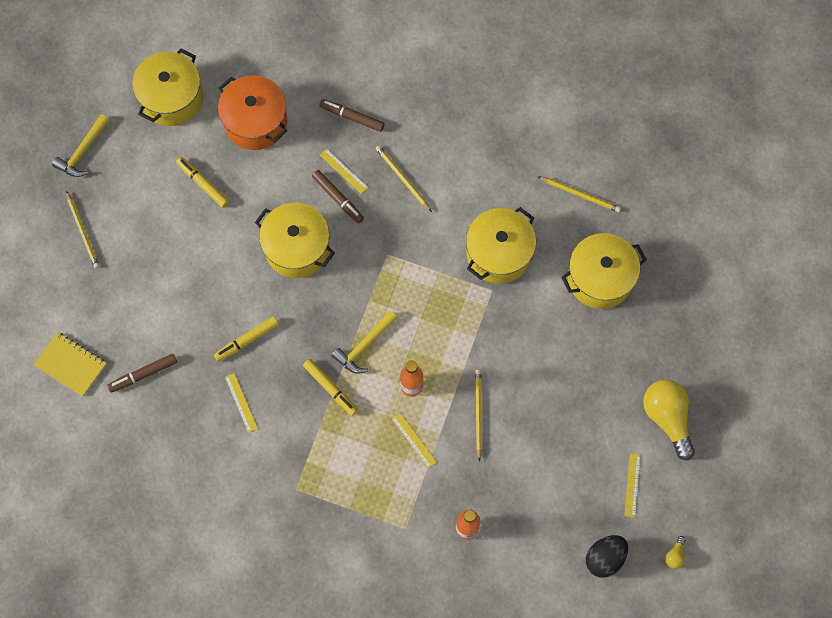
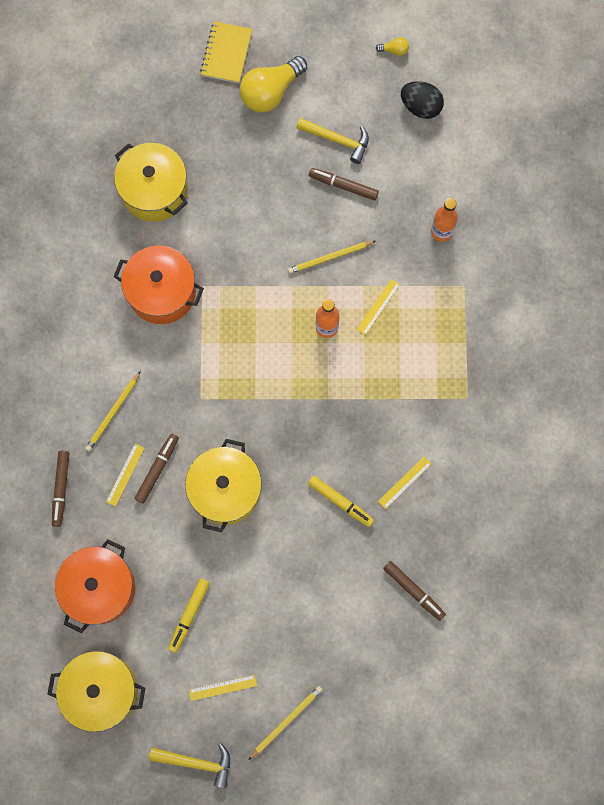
camera: 110 degrees left, 5 degrees up
yellow notebook [34,332,107,397] -> yellow notebook moved to [200,21,252,83]
yellow marker [303,359,358,416] -> none
yellow hammer [332,311,397,374] -> yellow hammer moved to [297,118,369,164]
yellow pot [466,207,536,284] -> orange pot [113,246,204,324]
yellow pencil [538,176,621,212] -> none
yellow ruler [624,453,641,517] -> yellow ruler moved to [189,675,257,701]
none -> brown marker [309,168,379,200]

